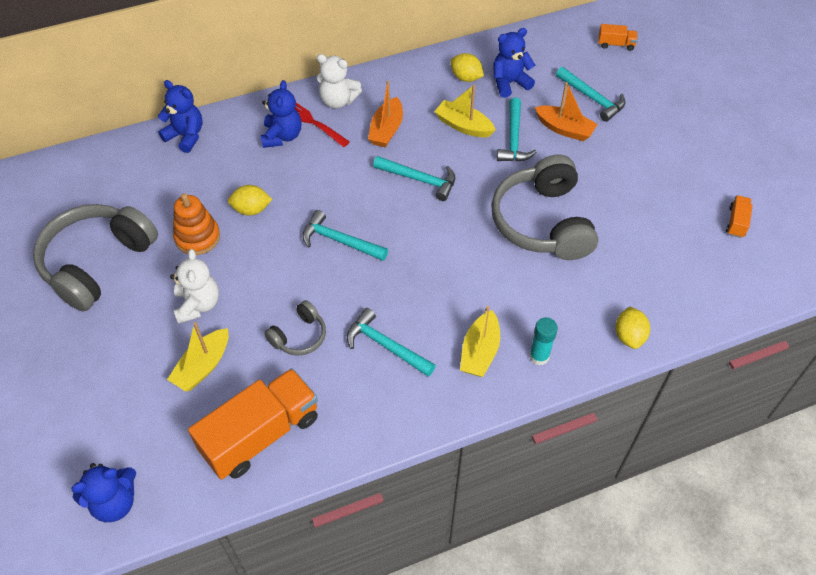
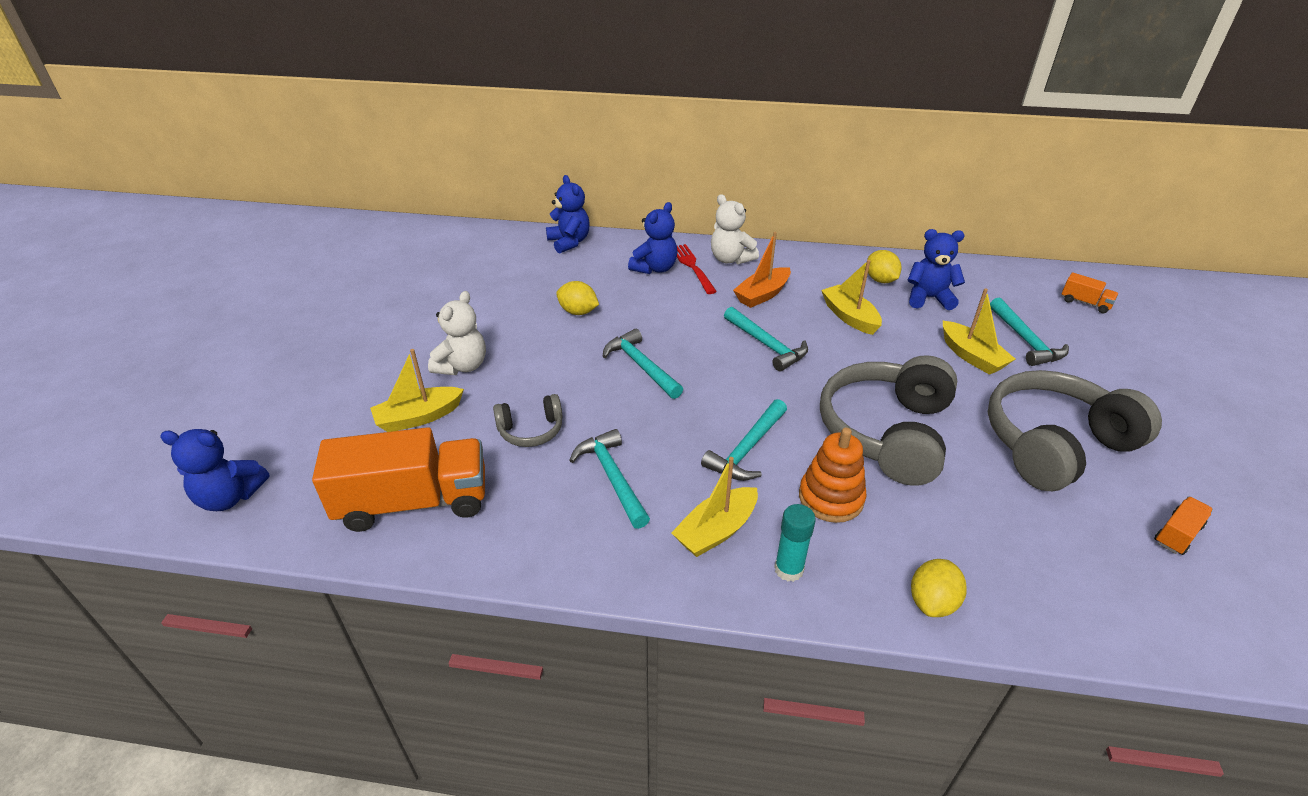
camera: 30 degrees right, 15 degrees down
grey headphones [33,204,158,311] -> grey headphones moved to [988,370,1162,491]
orange stacking toy [173,193,220,255] -> orange stacking toy moved to [799,428,866,523]
turquoise hammer [497,98,537,162] -> turquoise hammer moved to [701,399,787,481]
orange boat [535,82,598,141] -> yellow boat [943,288,1015,375]

